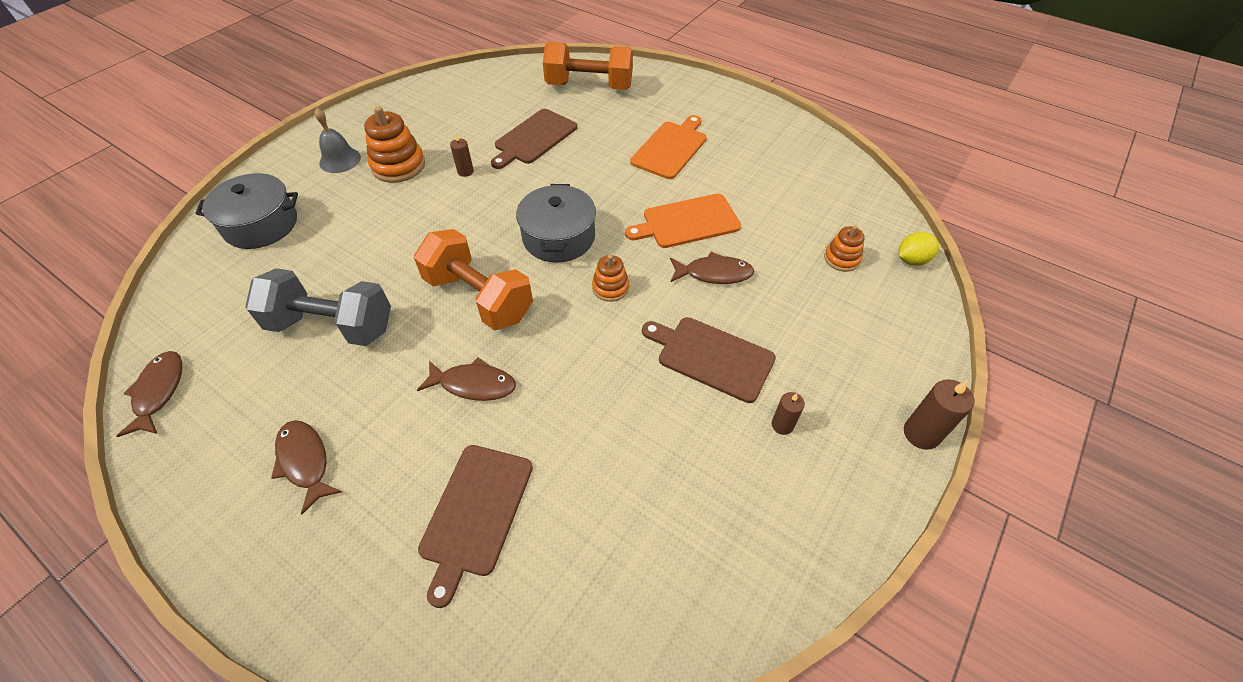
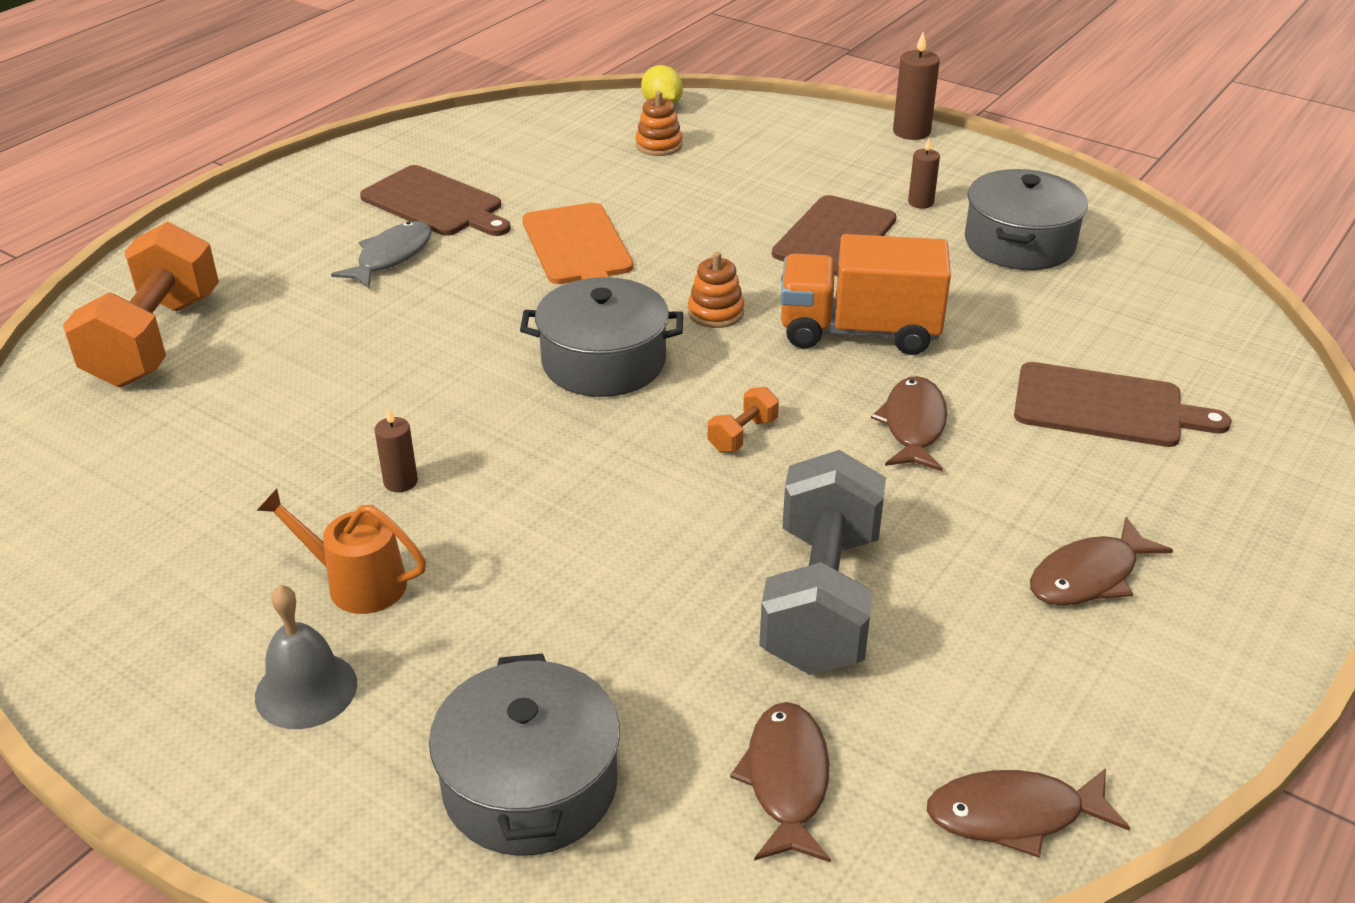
camera: 90 degrees left, 15 degrees down
orange stacking toy [364,106,425,183] -> orange watering can [257,488,426,614]
orange dumbbell [414,229,533,330] -> orange dumbbell [708,387,779,453], size x0.41
brown cutting board [491,109,577,169] -> brown cutting board moved to [360,165,511,236]
orange cutting board [630,115,706,179] -> grey fish [331,221,432,288]
brown fish [670,252,755,284] -> brown fish moved to [730,702,831,862]
none -> orange truck [781,234,951,355]
none -> grey pot [965,169,1088,270]

